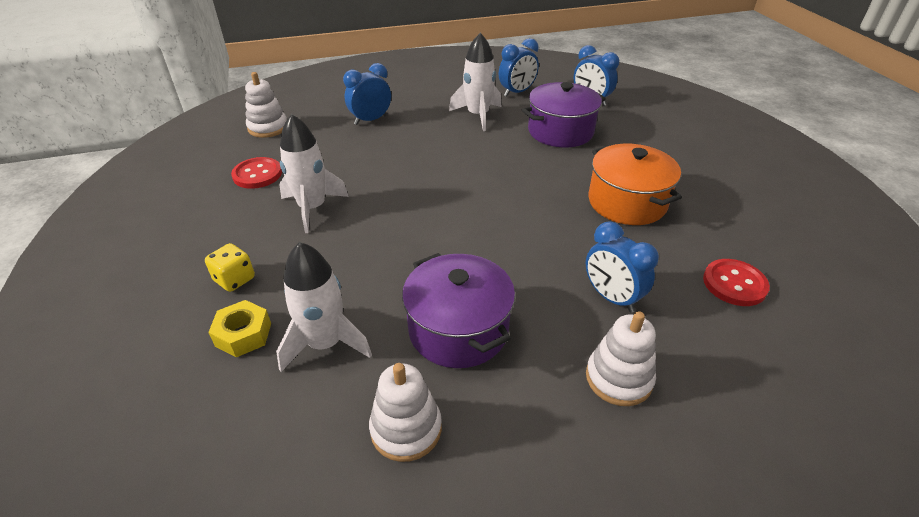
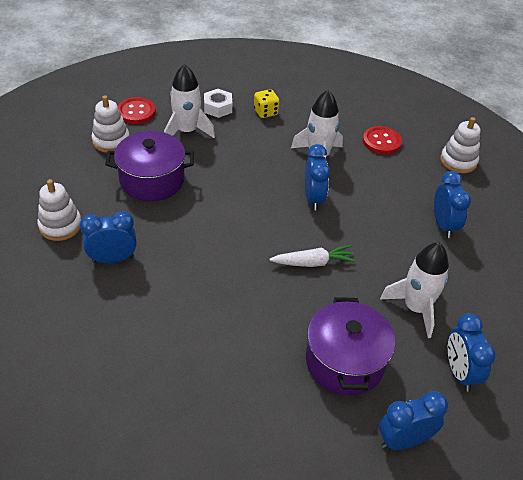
camera: 115 degrees right, 5 degrees up
yellow nut [208,300,271,357] -> white nut [204,89,232,118]
orange pot [588,144,682,225] -> none
red button [703,259,770,306] -> red button moved to [118,97,156,124]
none -> white carrot [270,245,356,267]
none -> blue clock [305,144,330,210]

